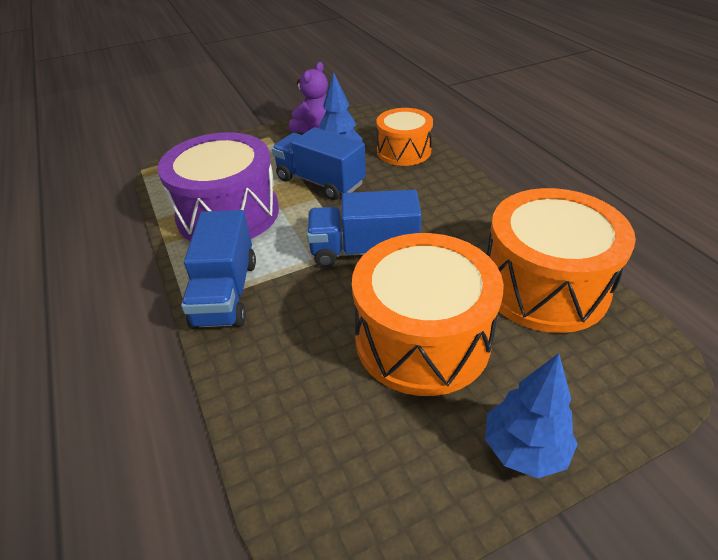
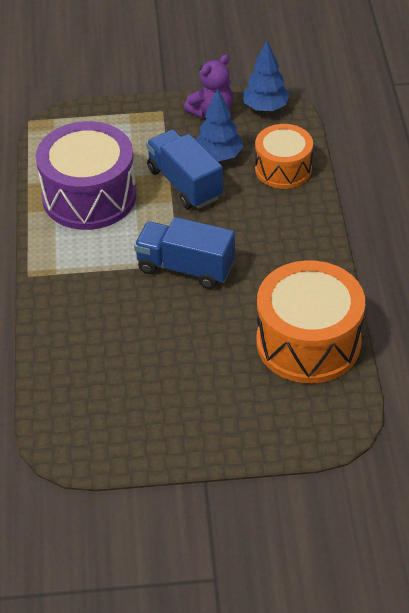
camera: 20 degrees right, 5 degrees up
blue truck [181,210,256,329] -> none
orange drum [352,233,504,396] -> none
blue tree [485,353,578,478] -> blue tree moved to [242,41,290,112]

